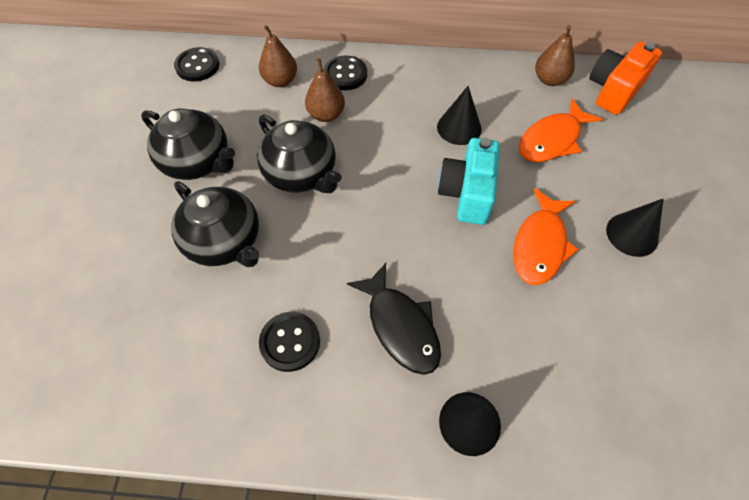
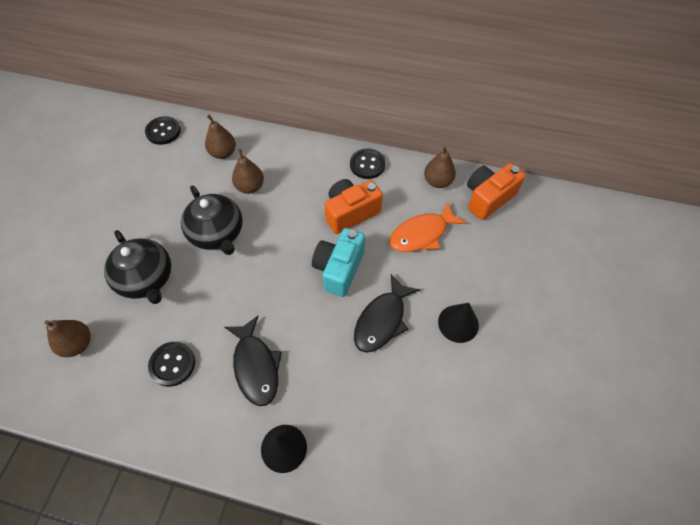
camera: 10 degrees right, 0 degrees up
black teapot [141,108,235,180] -> none
black button [324,56,367,90] -> black button moved to [350,149,386,179]
black cone [437,86,482,145] -> orange camera [324,179,383,234]
orange fish [513,188,579,285] -> black fish [354,274,420,353]
none -> brown pear [45,320,91,357]

